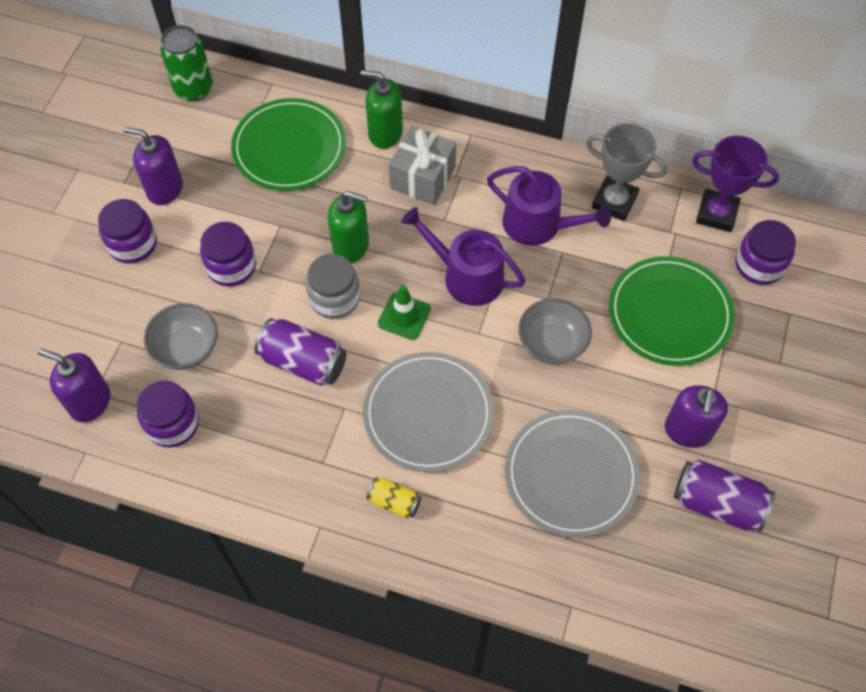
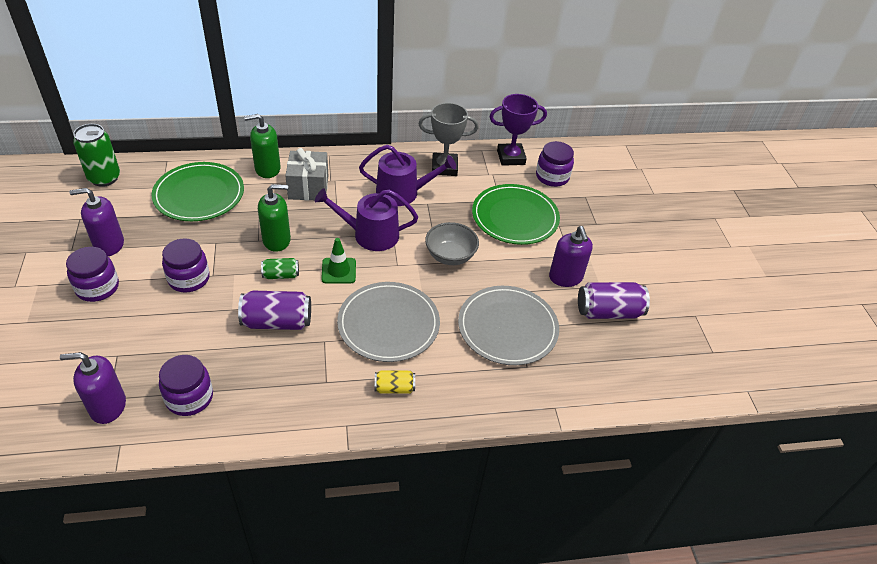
camera: 30 degrees left, 15 degrees down
grey bowl [144,303,218,370] -> none
grey jar [306,254,360,319] -> green can [261,258,299,279]

